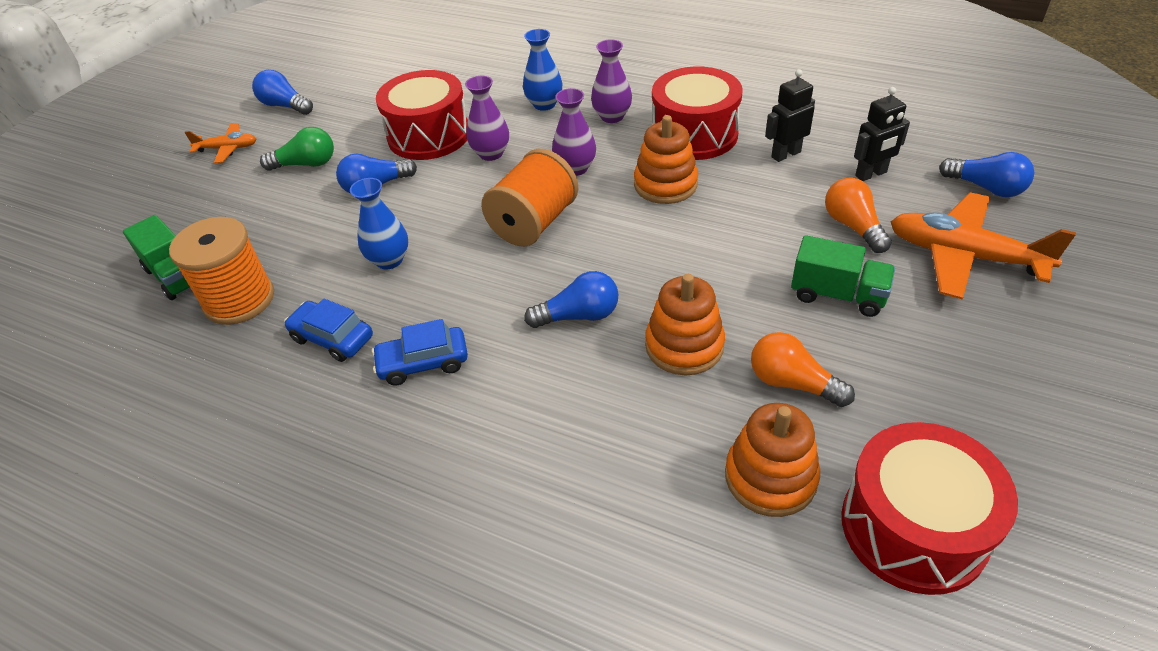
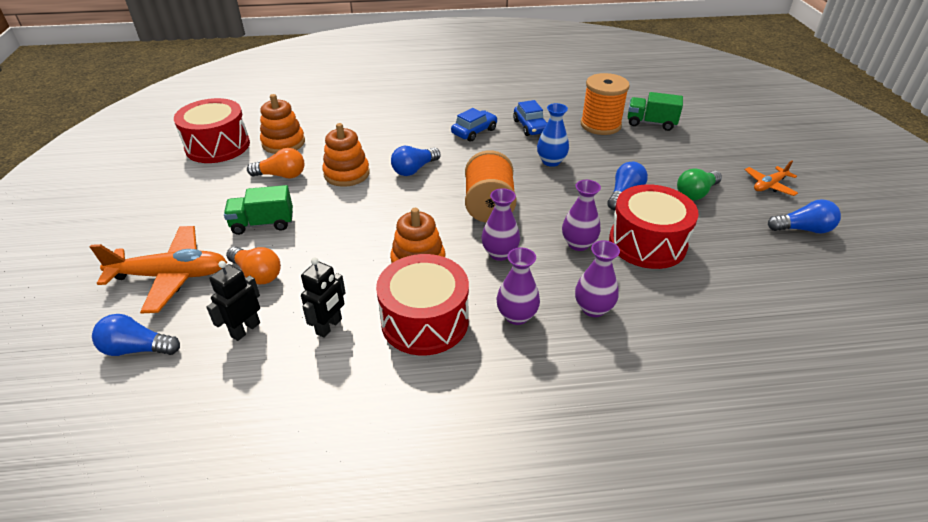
camera: 145 degrees right, 5 degrees down
blue car [284,298,373,362] -> blue car turned 75 degrees clockwise [513,100,547,136]
blue vase [523,29,563,111] -> purple vase [575,240,620,317]

